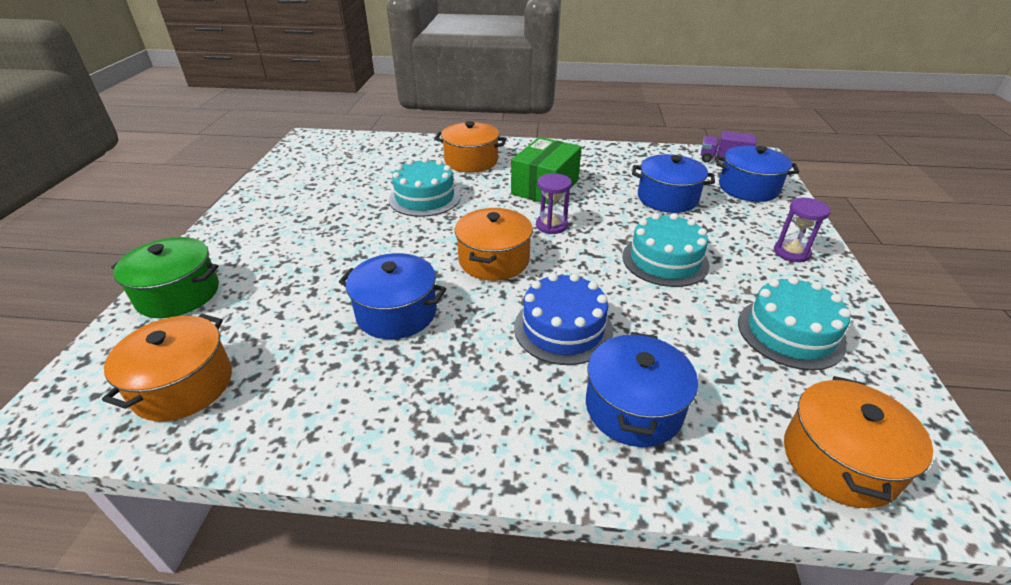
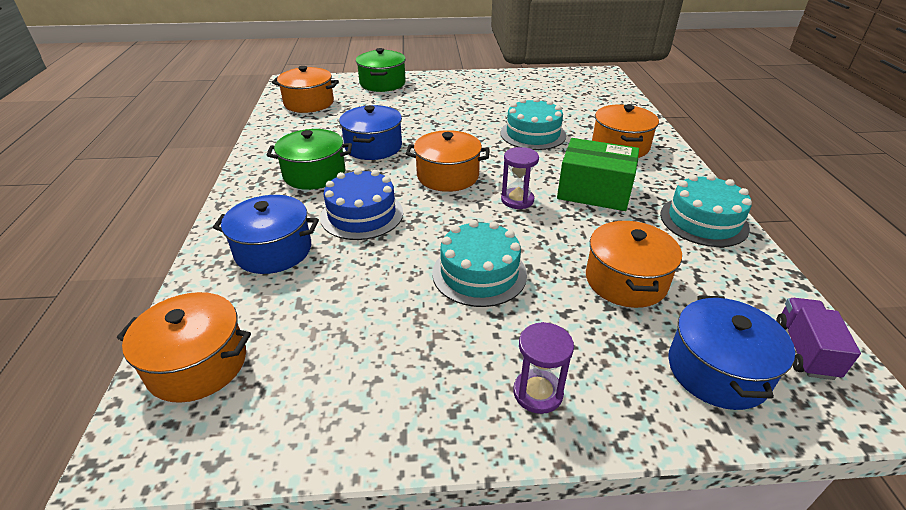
camera: 80 degrees right, 0 degrees up
blue pot [632,154,715,213] -> orange pot [586,220,682,308]
turquoise cake [738,276,851,370] -> turquoise cake moved to [660,174,752,247]
none -> green pot [266,129,352,190]

